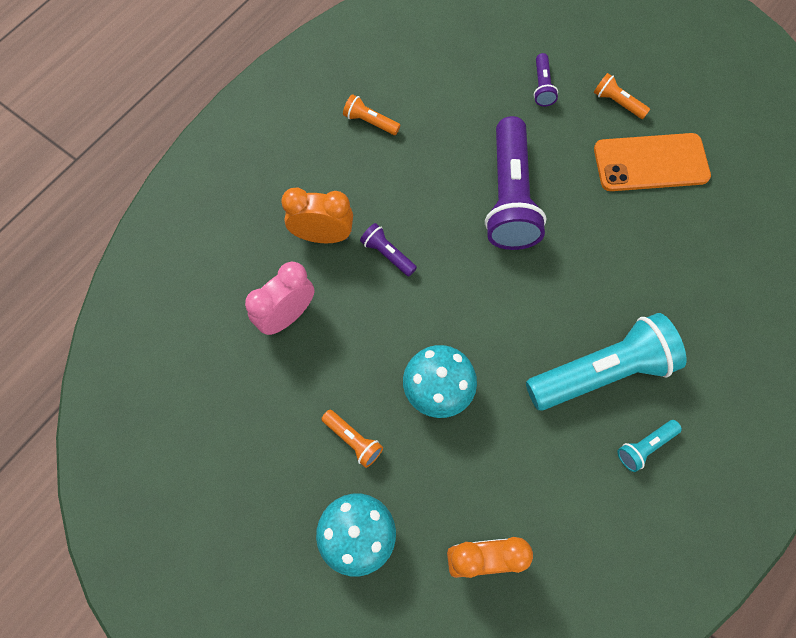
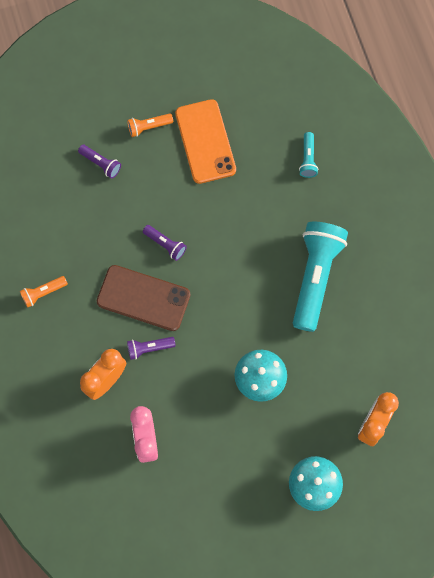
camera: 55 degrees left, 5 degrees up
orange flashlight [321,410,383,468] -> none
purple flashlight [485,116,546,250] -> purple flashlight [143,225,187,261], size x0.44
orange phone [594,133,711,191] -> orange phone turned 45 degrees counterclockwise [175,99,236,184]
turquoise flashlight [617,420,682,472] -> turquoise flashlight moved to [299,132,318,178]
none -> brown phone [97,265,191,331]

